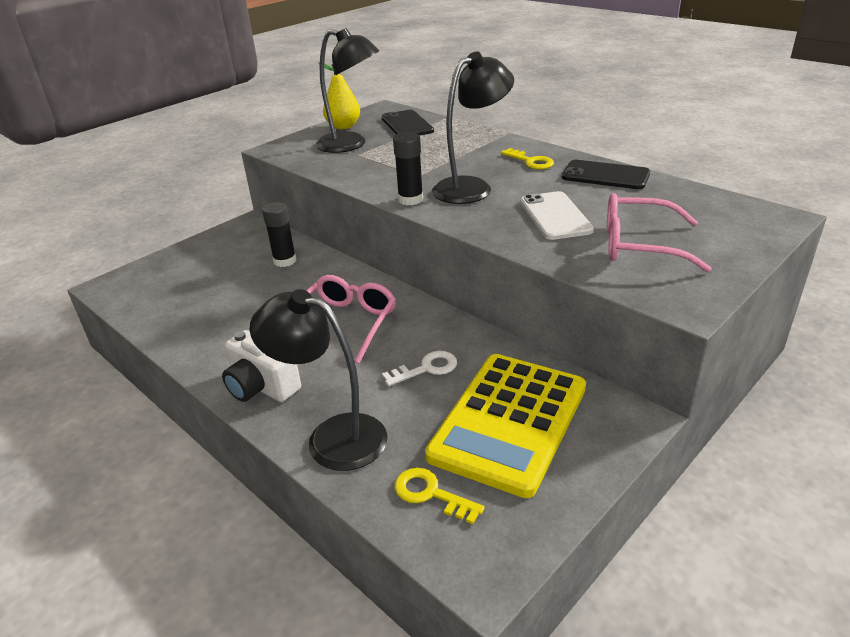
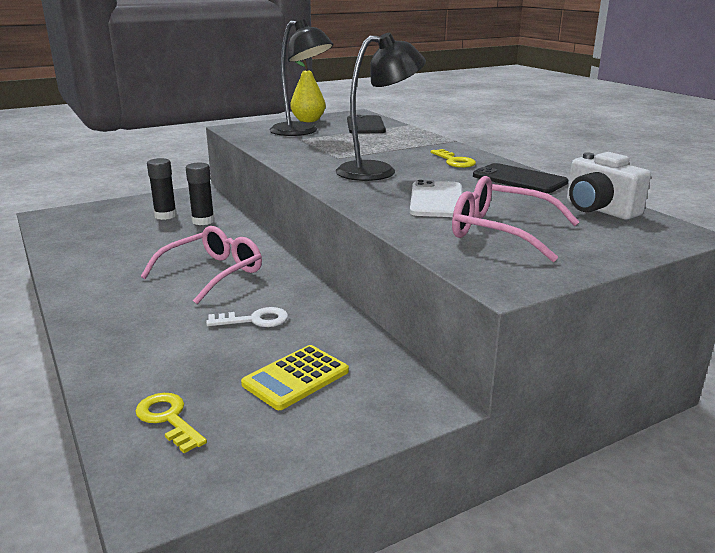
camera: 15 degrees right, 10 degrees down
white camera [222,330,301,402] -> white camera moved to [567,152,651,220]
black lamp [250,289,388,471] -> none
black glue stick [393,132,423,205] -> black glue stick moved to [147,158,177,220]
yellow calculator [425,354,586,498] -> yellow calculator [241,345,349,410], size x0.52

